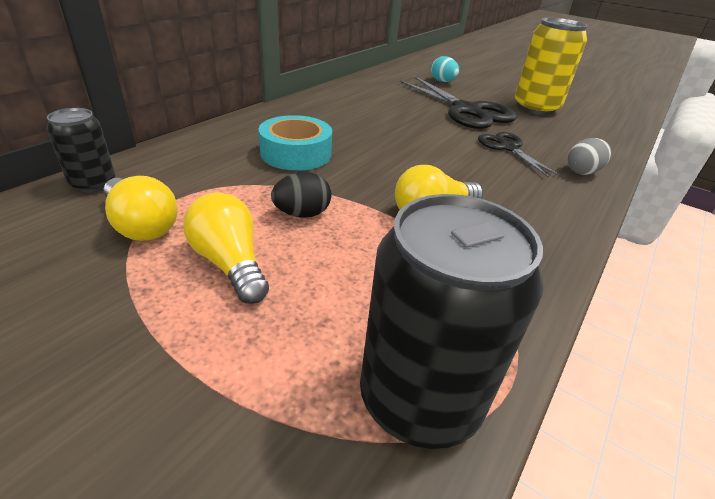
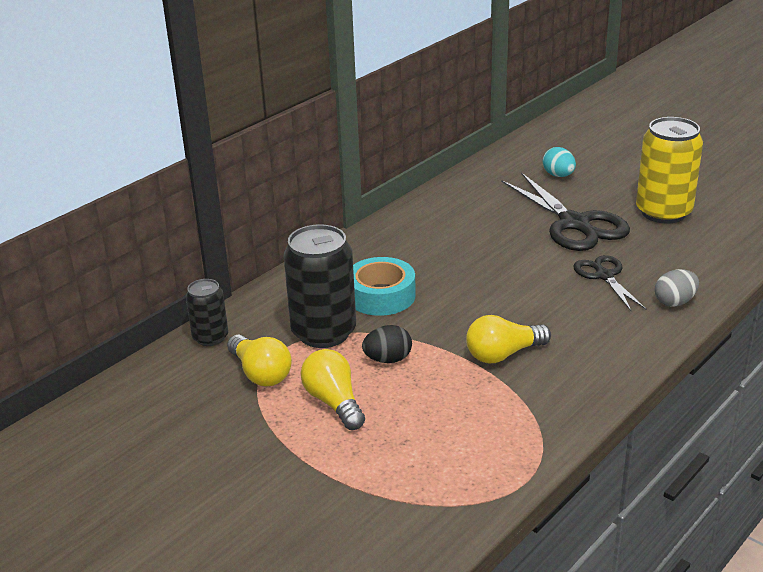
camera: 10 degrees right, 5 degrees down
black can [360,194,543,449] -> black can moved to [284,224,356,348]

